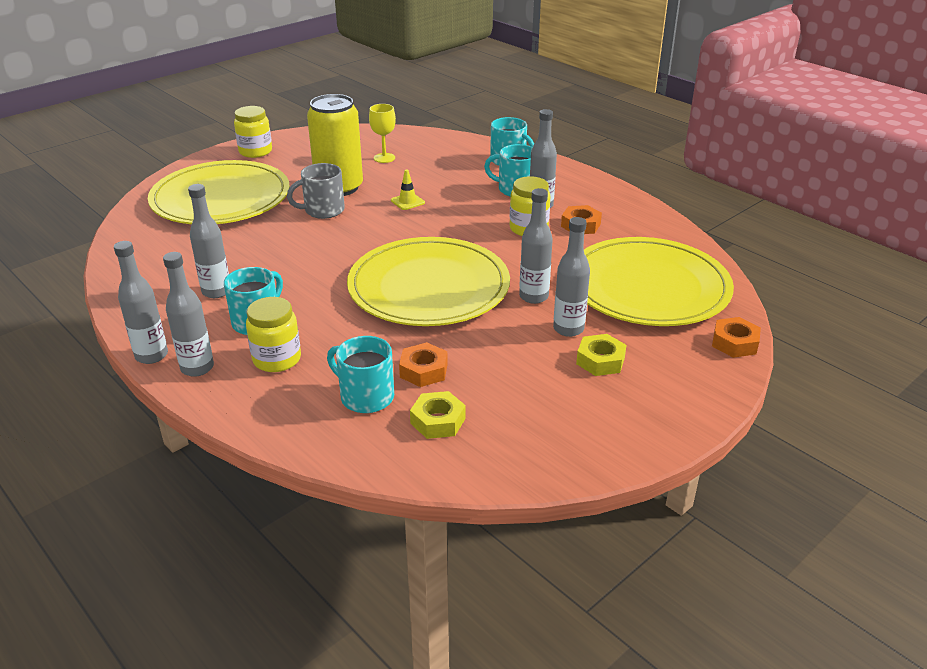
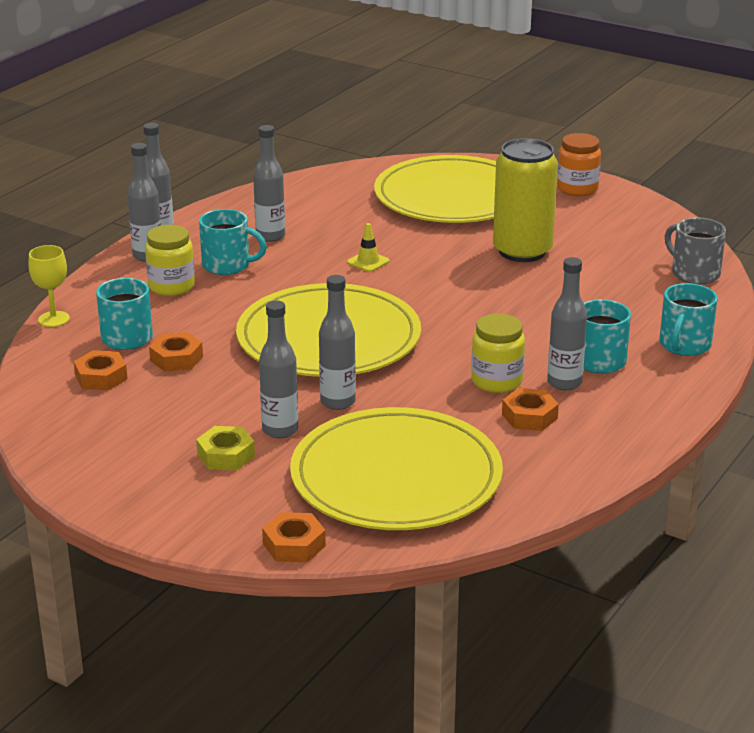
camera: 75 degrees right, 5 degrees down
yellow jar [234,106,272,158] -> orange jar [557,133,601,196]
grey mug [287,163,345,219] -> grey mug moved to [665,217,726,284]
yellow goblet [369,104,396,163] -> yellow goblet moved to [28,245,70,327]
yellow traffic cone [391,170,425,210] -> yellow traffic cone moved to [347,223,390,272]
yellow nut [410,391,466,439] -> orange nut [74,350,127,391]

